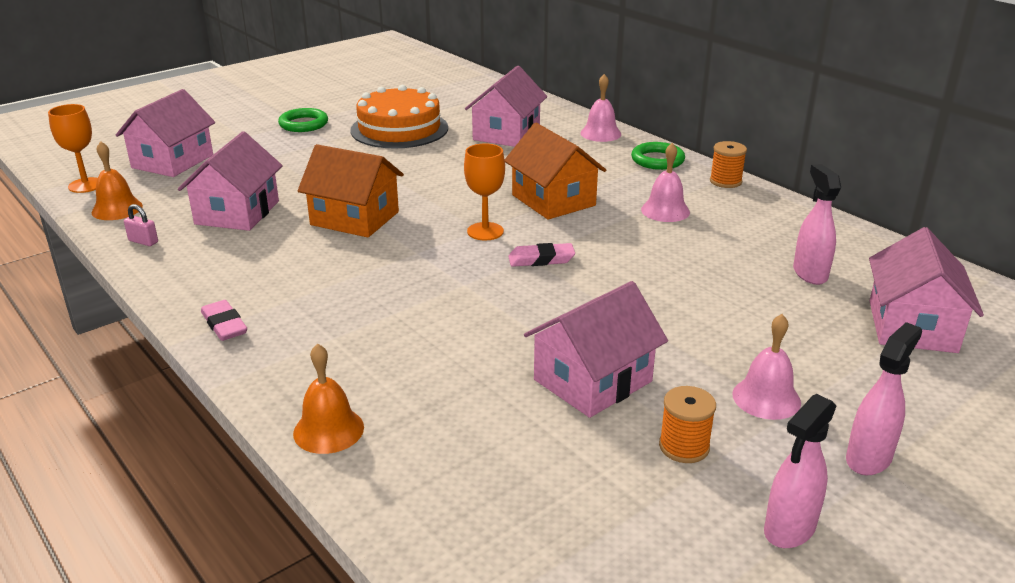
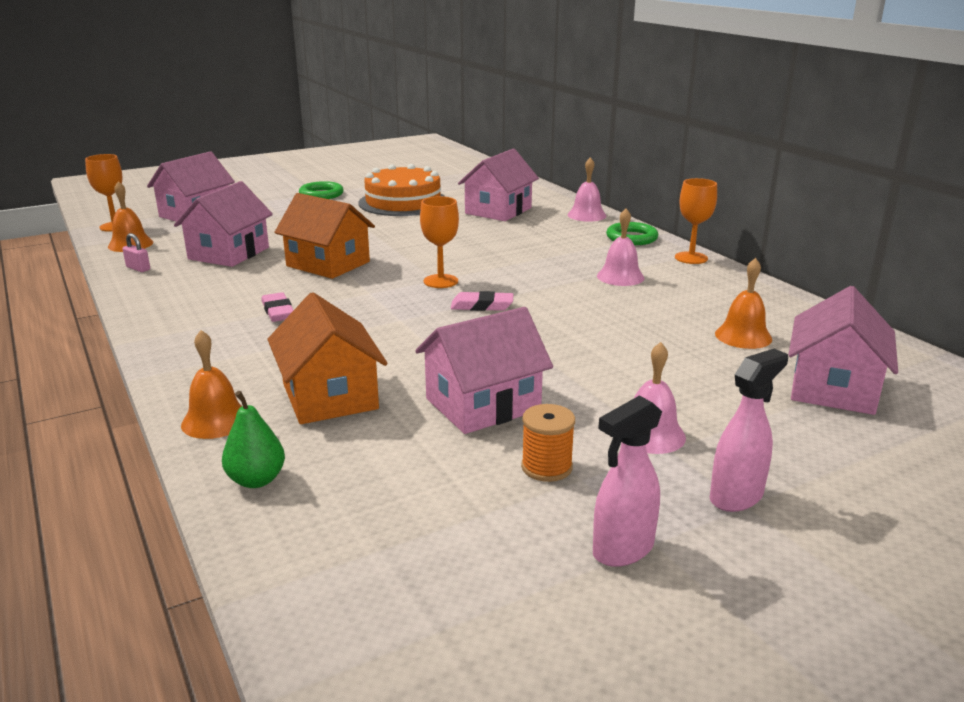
camera: 10 degrees right, 5 degrees down
pink eraser [201,300,247,341] -> pink eraser moved to [262,292,294,322]
orange house [505,123,606,220] -> orange house moved to [267,292,387,424]
orange spool [710,141,747,188] -> orange goblet [675,178,717,264]
pink spray bottle [793,164,841,285] -> orange bell [715,258,772,349]
none -> green pear [222,391,285,488]

